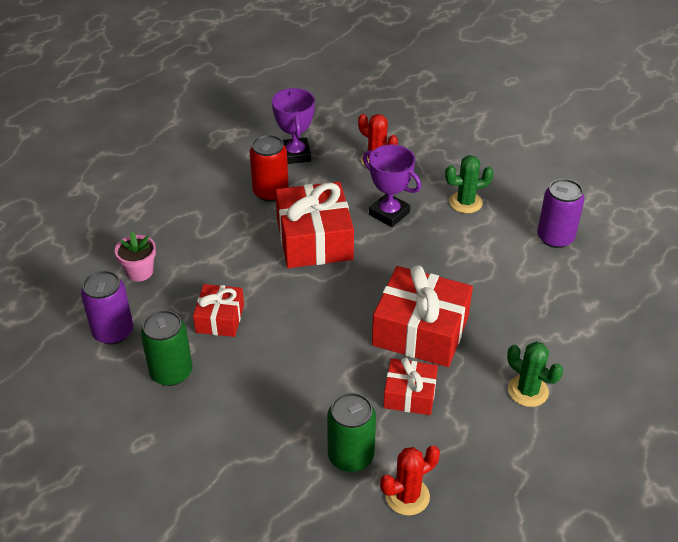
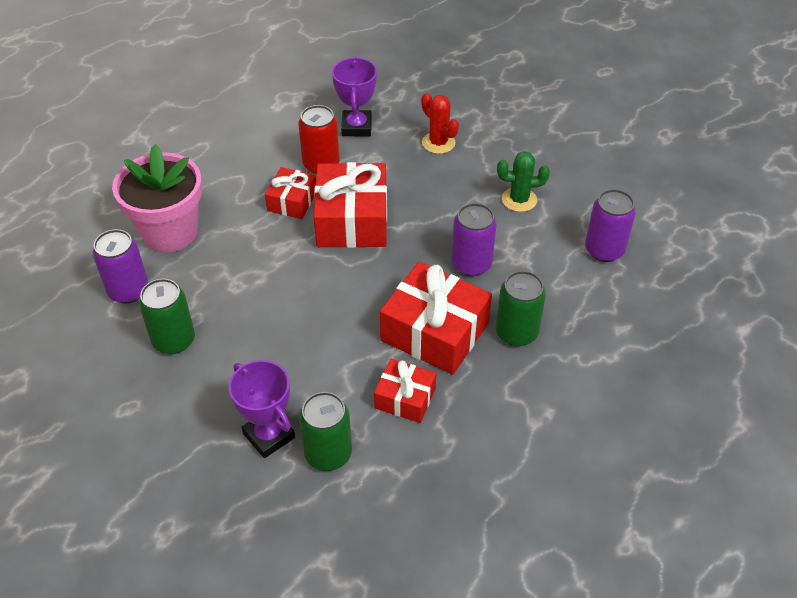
camera: 10 degrees right, 5 degrees up
pink flower pot [115,232,156,281] -> pink flower pot [112,144,202,252], size x2.08
red gift [193,284,244,337] -> red gift moved to [265,167,316,219]
purple trophy [363,145,421,227] -> purple trophy moved to [229,360,295,458]
red cactus [380,446,440,516] -> none
green cactus [507,342,563,407] -> none
none -> purple can [451,203,497,276]
none -> green can [496,271,546,346]

